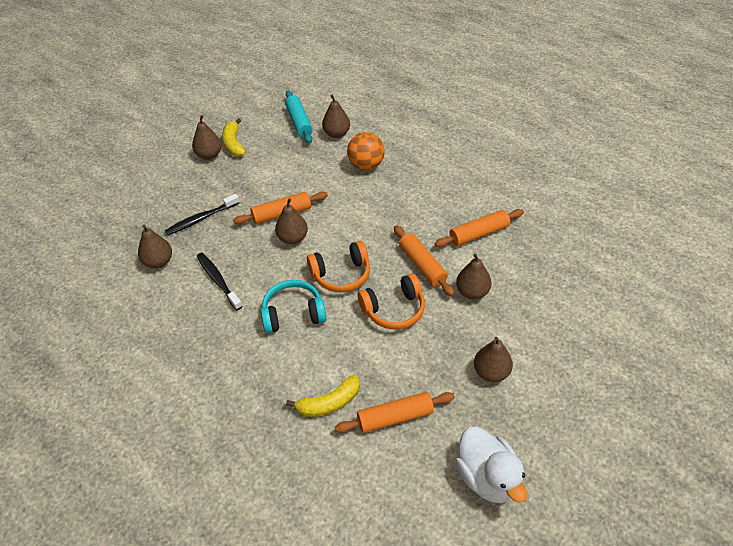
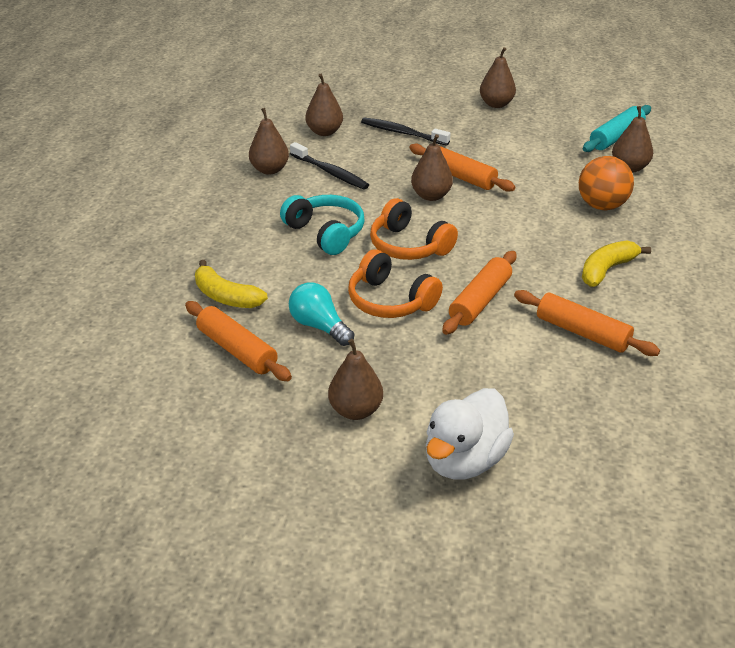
camera: 60 degrees right, 10 degrees down
black toothbrush [197,253,242,310] -> black toothbrush turned 105 degrees clockwise [290,142,369,190]
yellow banana [222,118,246,157] -> yellow banana moved to [582,240,651,287]
white duck [455,427,527,503] -> white duck moved to [426,388,514,480]
brown pear [456,253,492,299] -> brown pear moved to [249,108,289,175]
none -> turquoise light bulb [289,282,354,346]

